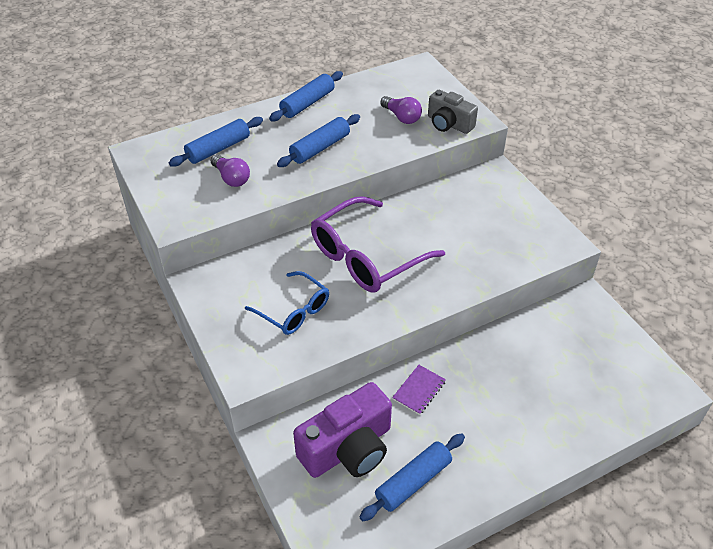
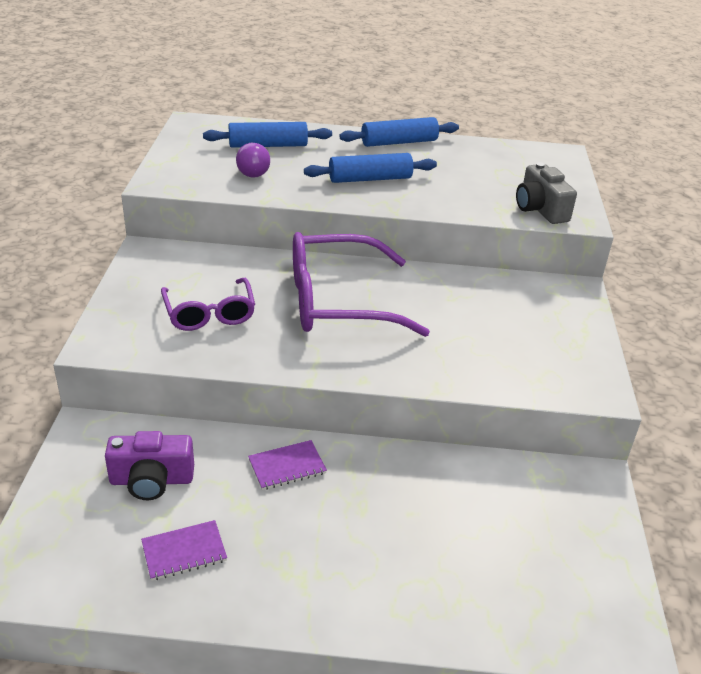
camera: 30 degrees right, 10 degrees down
blue glasses [245,271,329,335] -> purple glasses [161,278,255,331]
purple camera [293,382,392,478] -> purple camera [105,431,194,500], size x0.63
blue rolling pin [359,433,465,521] -> purple notebook [141,520,227,581]
purple light bulb [380,96,422,124] -> none

